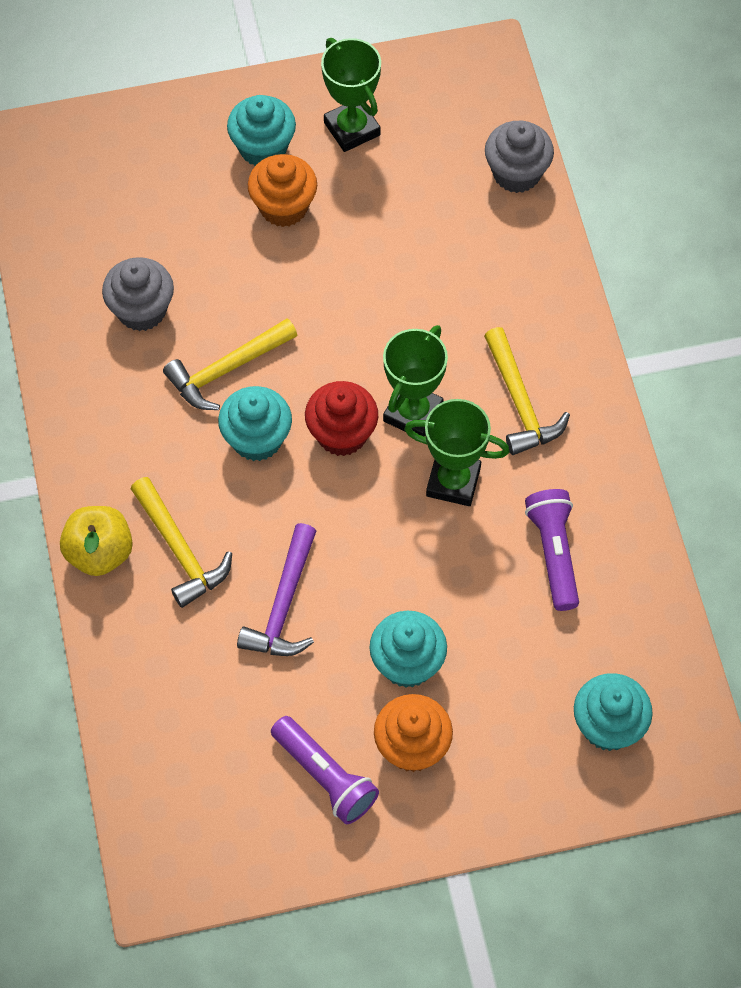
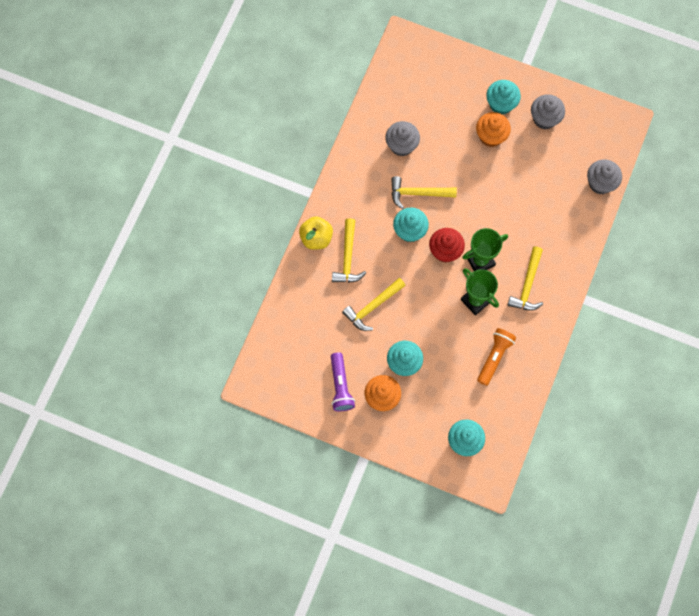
camera: 35 degrees right, 10 degrees up
purple hammer [237,523,316,656] -> yellow hammer [342,278,406,331]
green trophy [321,38,381,152] -> grey cupcake [531,94,565,130]
purple flashlight [525,489,579,611] -> orange flashlight [477,328,516,386]

